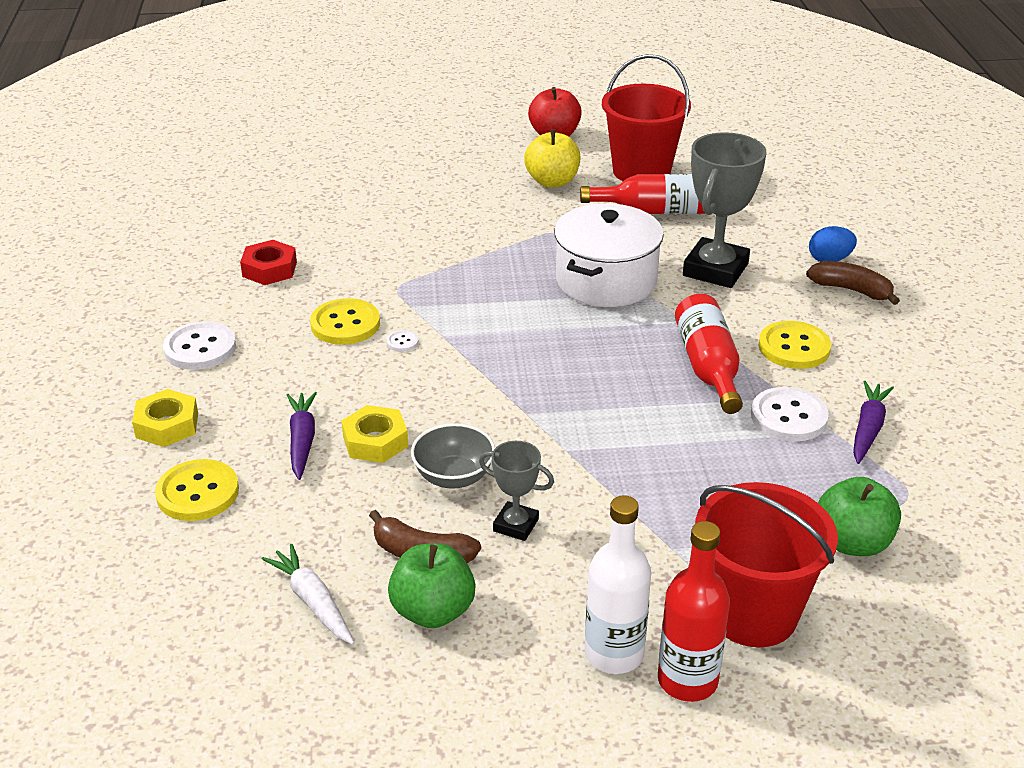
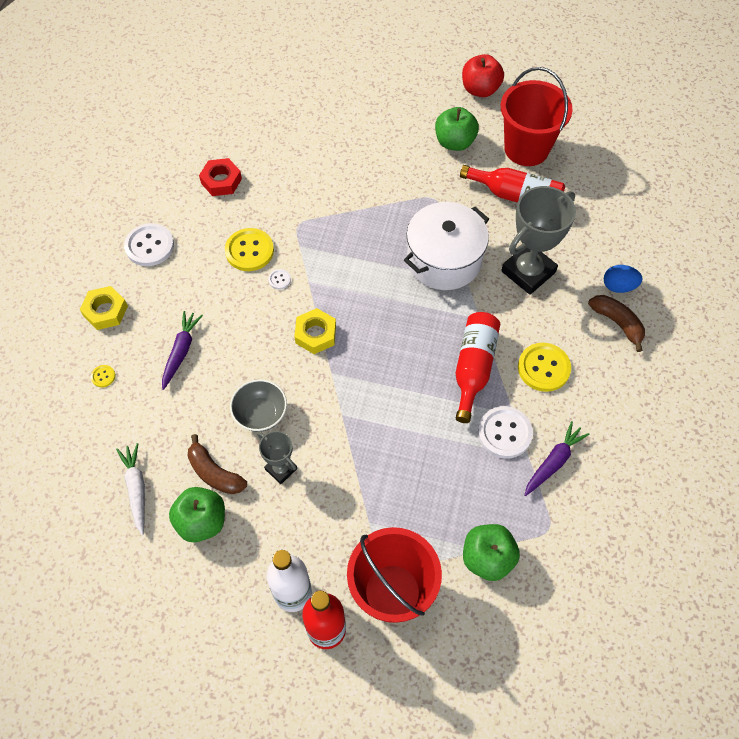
camera: 20 degrees right, 25 degrees up
yellow button [155,459,239,521] -> yellow button [91,365,115,387], size x0.46
yellow nut [342,405,408,463] -> yellow nut moved to [294,308,336,354]
yellow apple [524,129,580,188] -> green apple [435,107,479,151]

